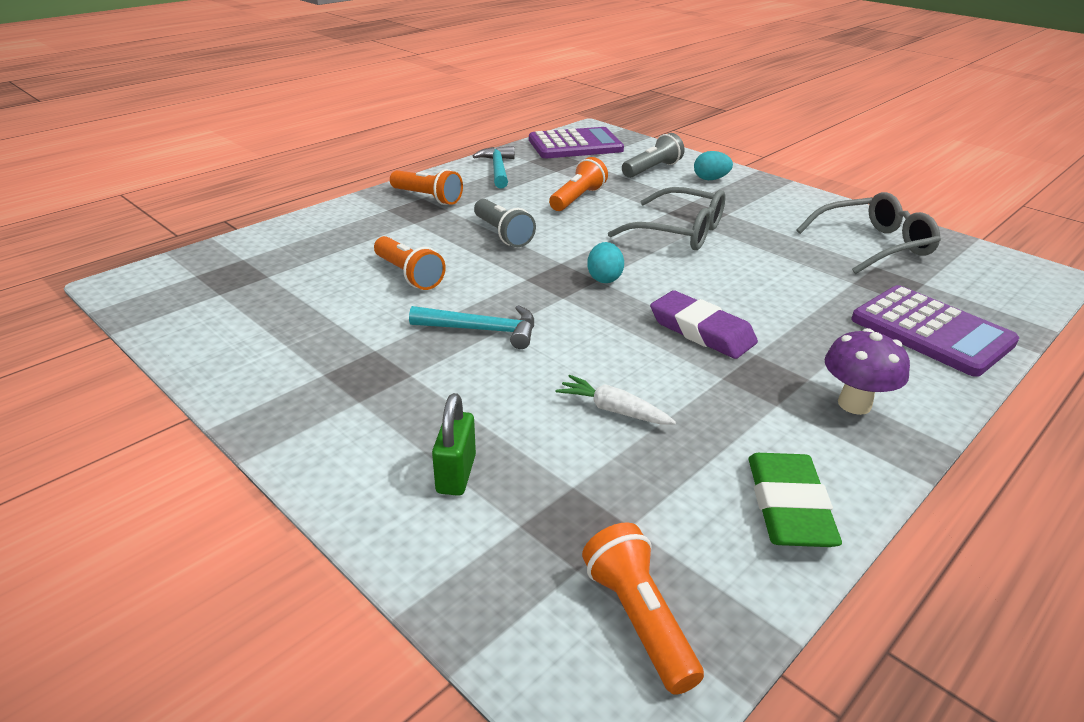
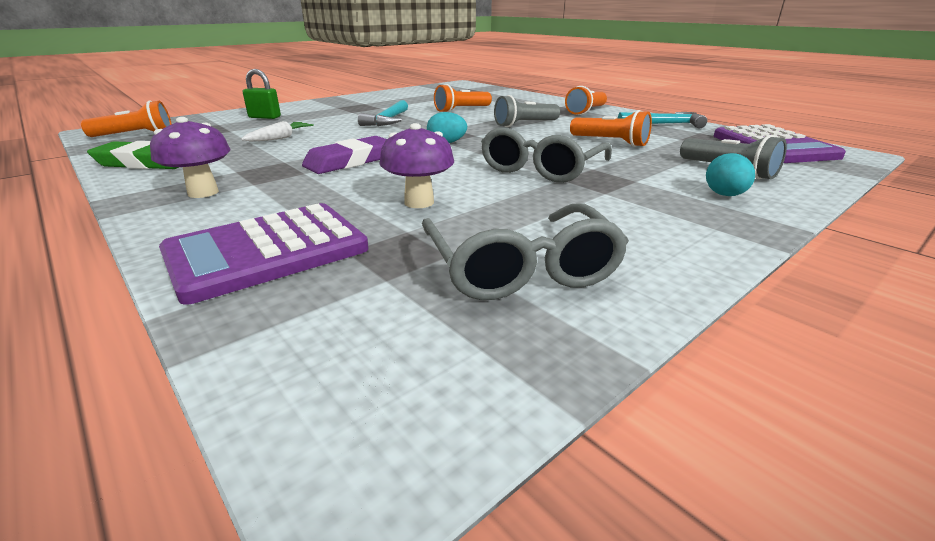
camera: 95 degrees right, 5 degrees down
none -> purple mushroom [379,123,454,208]

